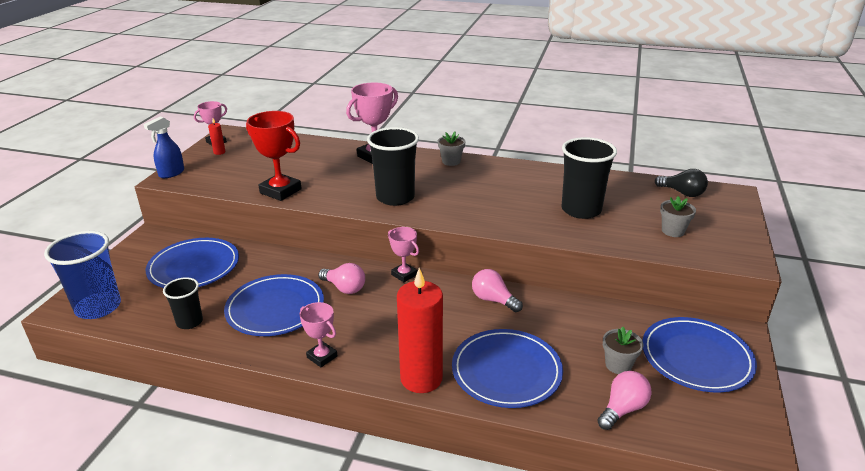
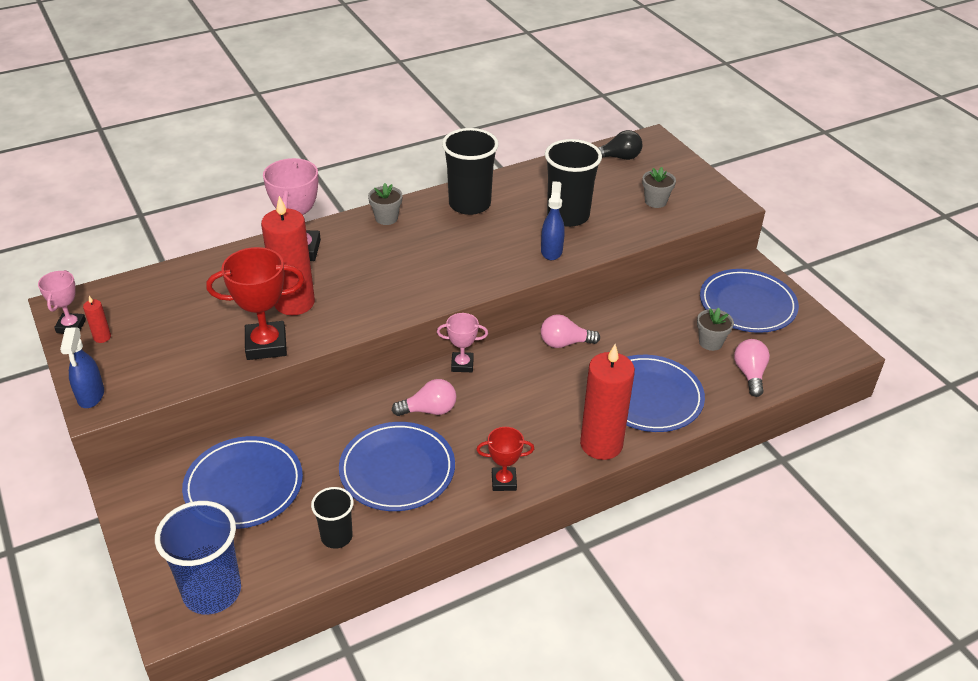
camera: 45 degrees left, 10 degrees up
pink trophy [299,302,337,367] -> red trophy [476,427,534,491]
black cup [367,127,419,206] -> black cup moved to [442,128,499,215]
none -> red candle [261,196,315,315]
none -> blue spray bottle [541,181,565,260]

